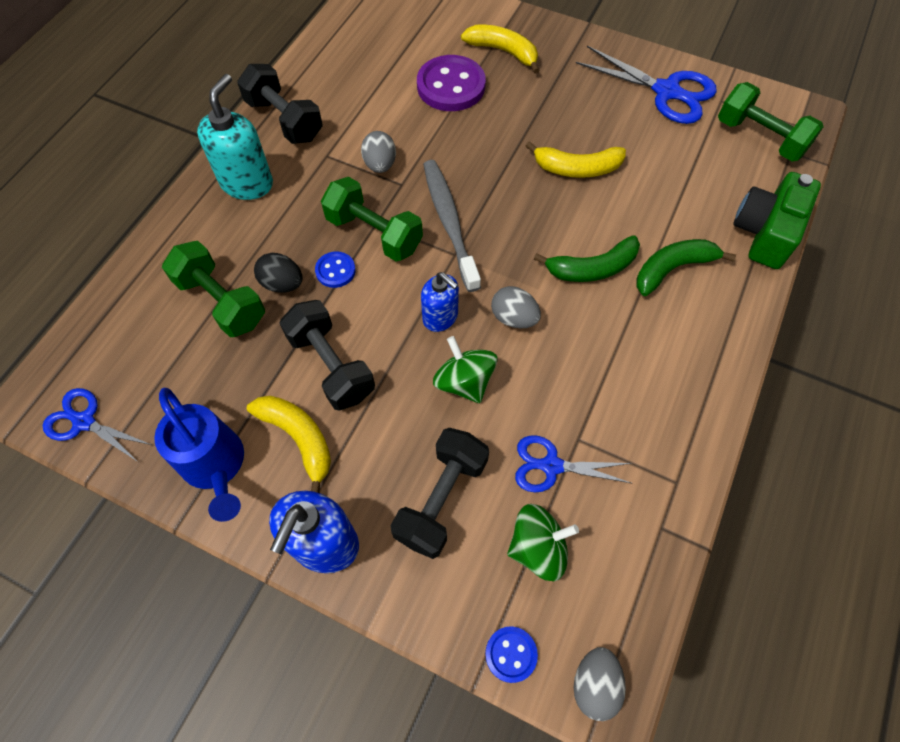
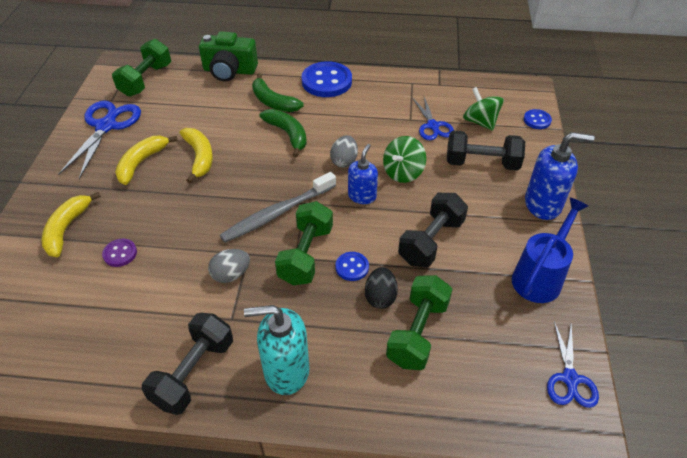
camera: 110 degrees left, 15 degrees down
yellow banana [247,396,331,493] -> yellow banana moved to [115,136,178,185]
purple button [417,55,486,111] -> purple button [102,239,137,267], size x0.50
grey egg [574,647,626,721] -> none
none -> blue button [301,61,352,97]

